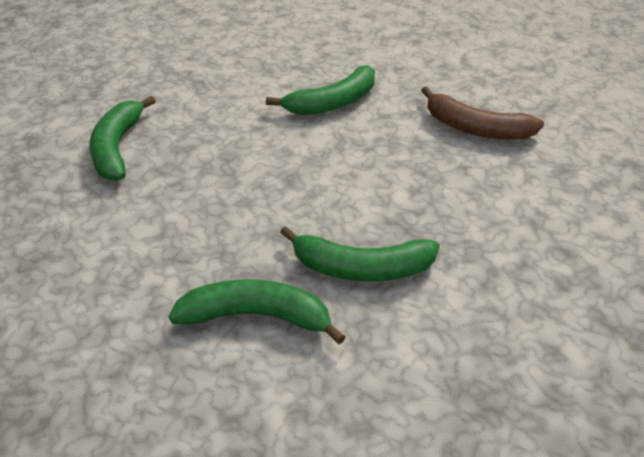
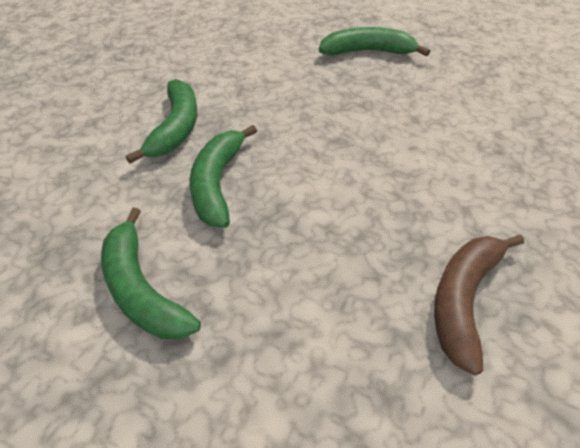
camera: 90 degrees right, 5 degrees up
green banana [266,65,375,115] -> green banana moved to [101,208,201,339]

